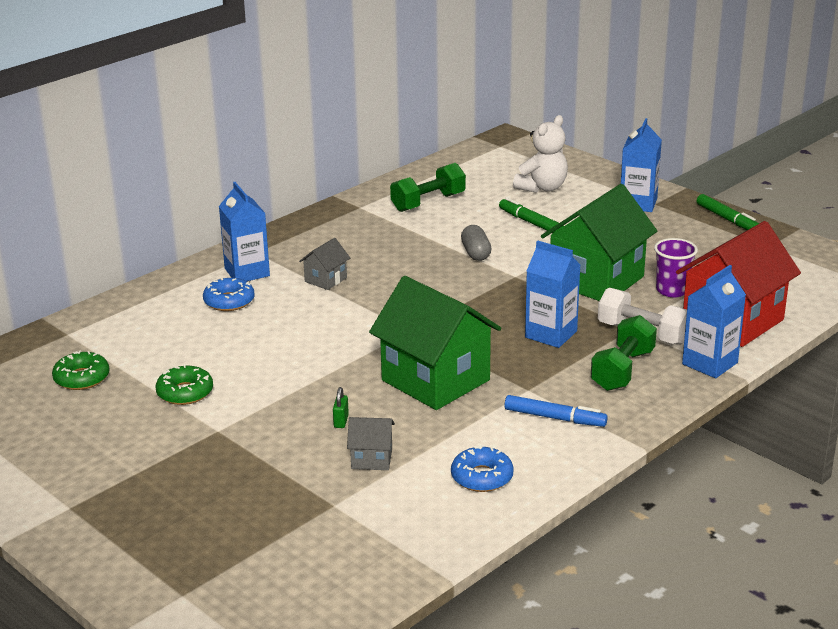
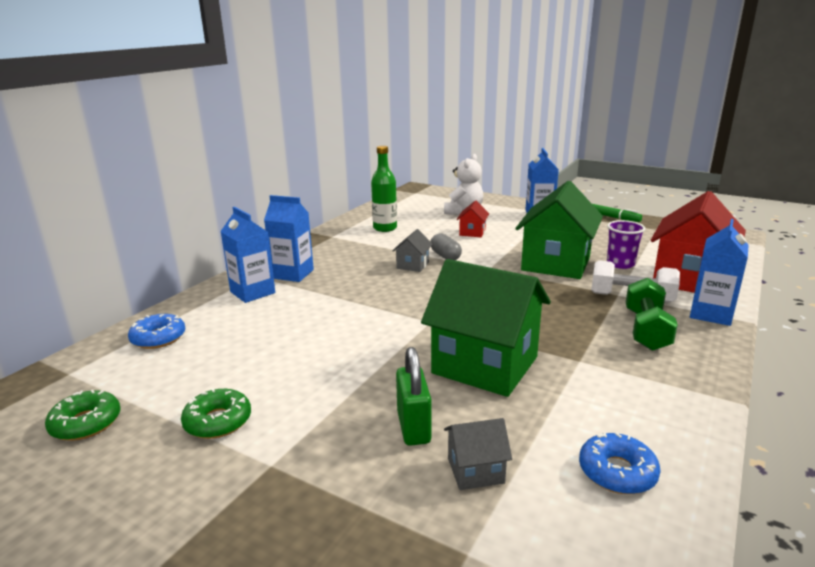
camera: 15 degrees left, 5 degrees down
blue donut [203,278,255,311] -> blue donut moved to [128,314,185,349]
grey house [299,238,350,290] -> grey house moved to [392,229,433,272]
green padlock [333,387,349,428] -> green padlock [396,347,431,446], size x1.97
green dumbbell [390,163,466,212] -> green bottle [371,146,397,232]
green marker [499,198,564,233] -> red house [457,201,489,237]
blue marker [505,395,608,427] -> none
blue carton [525,240,580,348] -> blue carton moved to [264,195,314,282]

